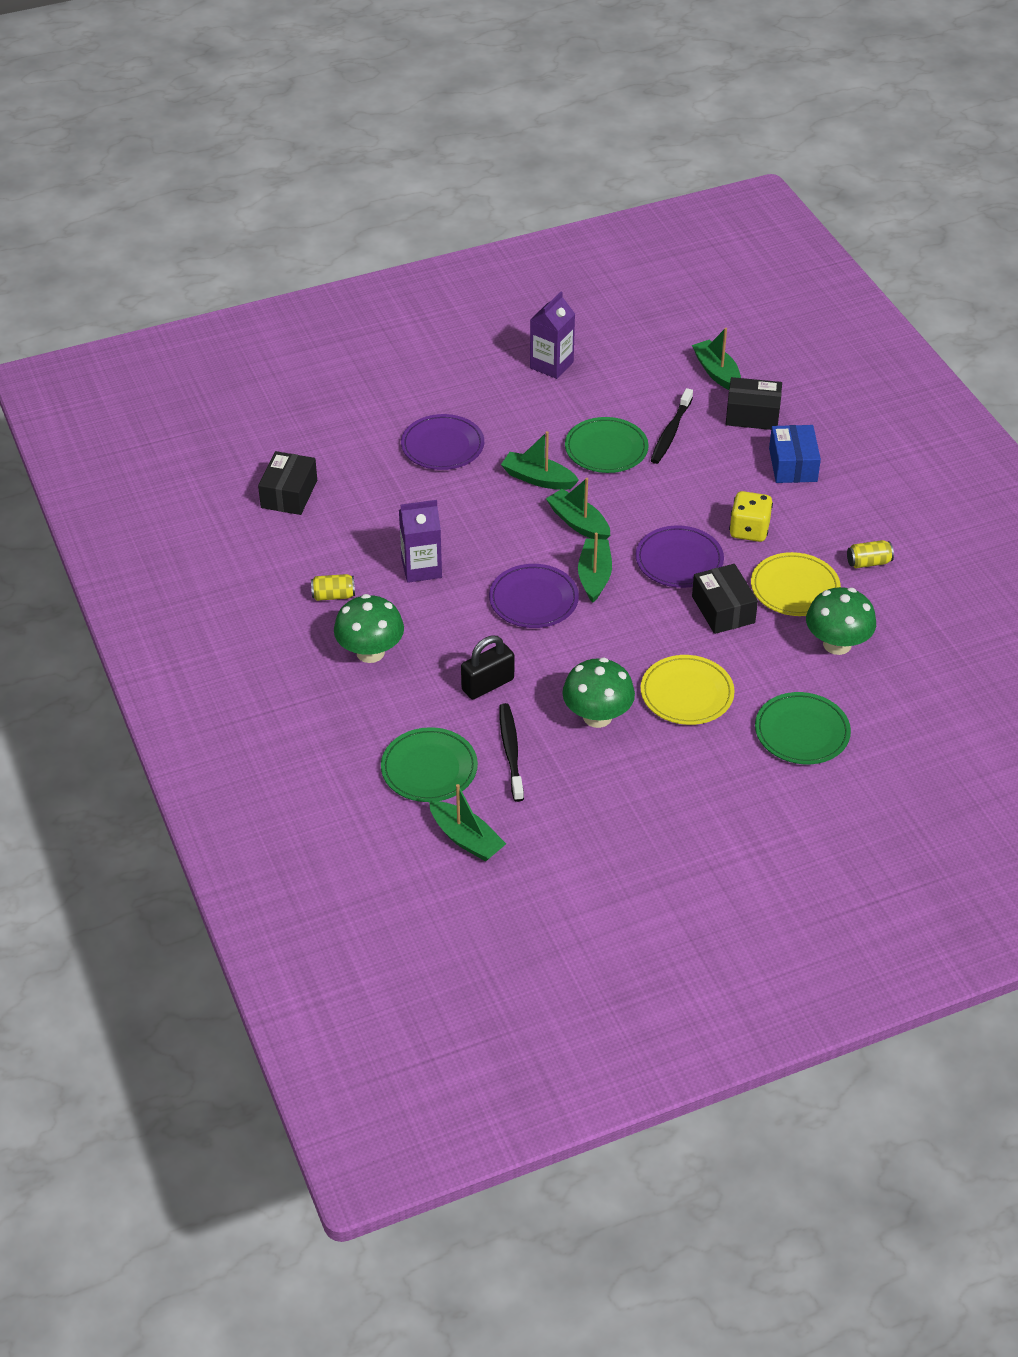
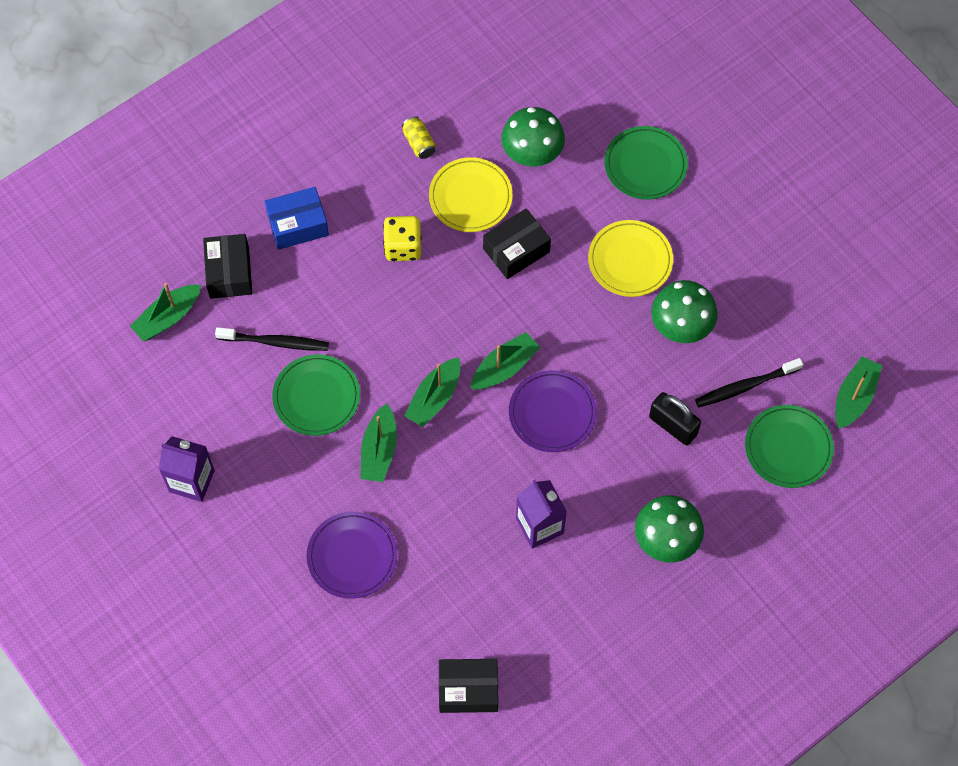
camera: 105 degrees left, 20 degrees up
yellow can [311,574,355,601] -> none
green boat [578,533,612,603] -> green boat turned 150 degrees clockwise [470,332,540,390]
purple plate [636,525,724,588] -> none

